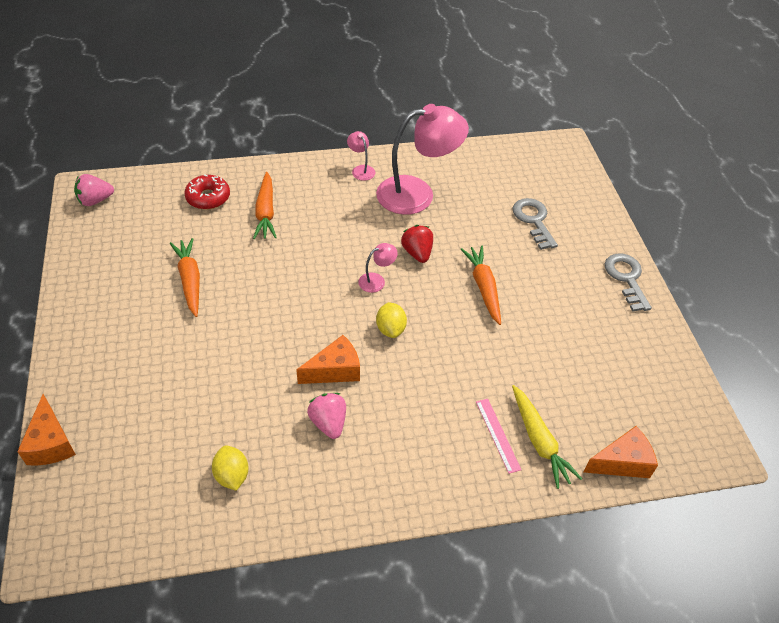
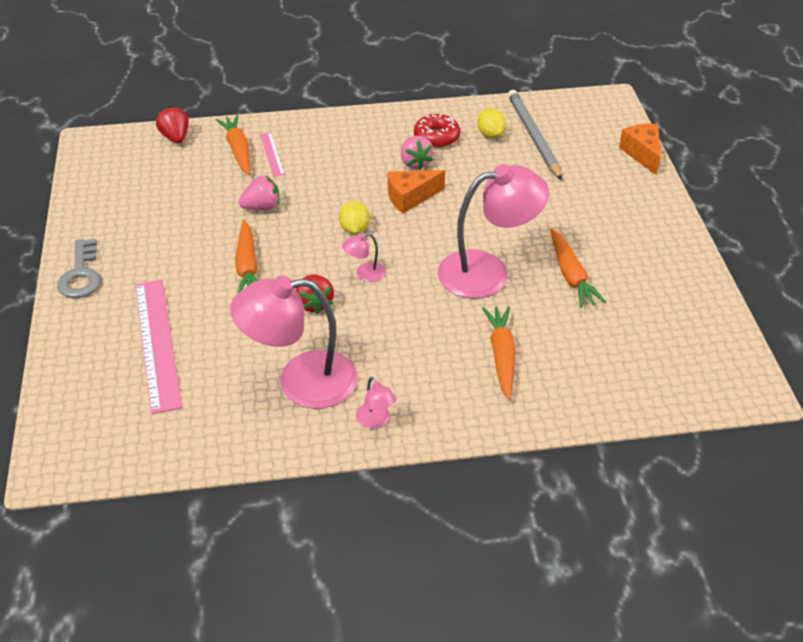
camera: 175 degrees left, 5 degrees down
pink strawberry [74,174,114,206] -> pink strawberry moved to [239,176,280,210]
red donut [184,174,230,210] -> red donut moved to [414,114,460,148]
yellow carrot [512,385,582,489] -> orange carrot [216,115,250,175]
grey key [513,198,558,250] -> pink ruler [135,280,182,414]
orange cheese [583,426,658,478] -> red strawberry [156,106,189,143]
none -> pink lamp [438,164,549,299]
none -> grey pencil [508,90,562,180]

